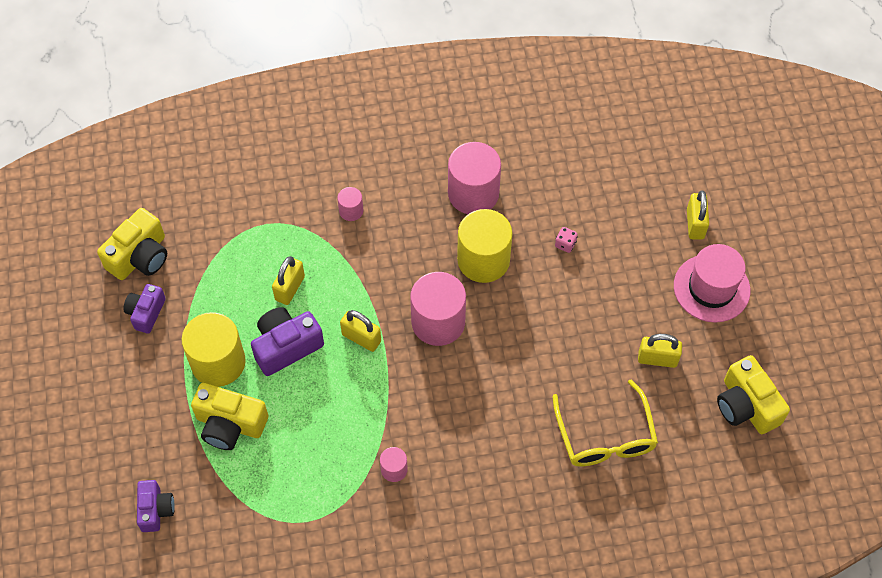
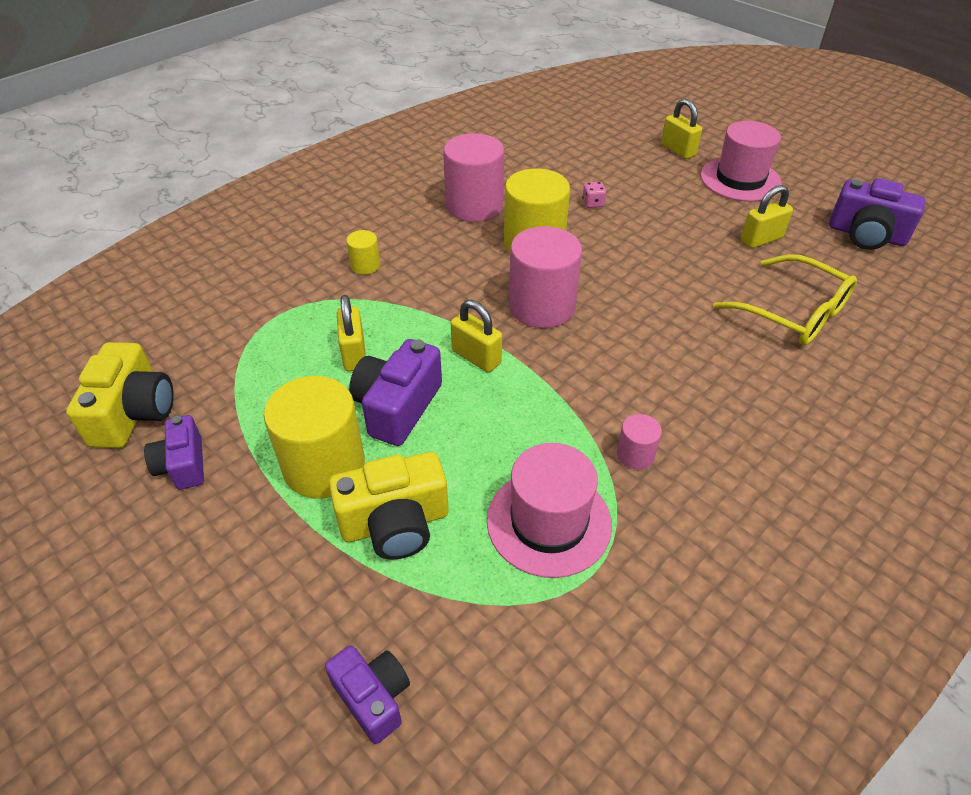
camera: 35 degrees left, 15 degrees down
pink cylinder [337,187,363,221] -> yellow cylinder [346,230,380,275]
yellow padlock [340,310,381,352] -> yellow padlock turned 45 degrees clockwise [451,300,502,372]
yellow camera [717,355,790,434] -> purple camera [829,178,926,250]
none -> pink hat [487,443,612,578]

